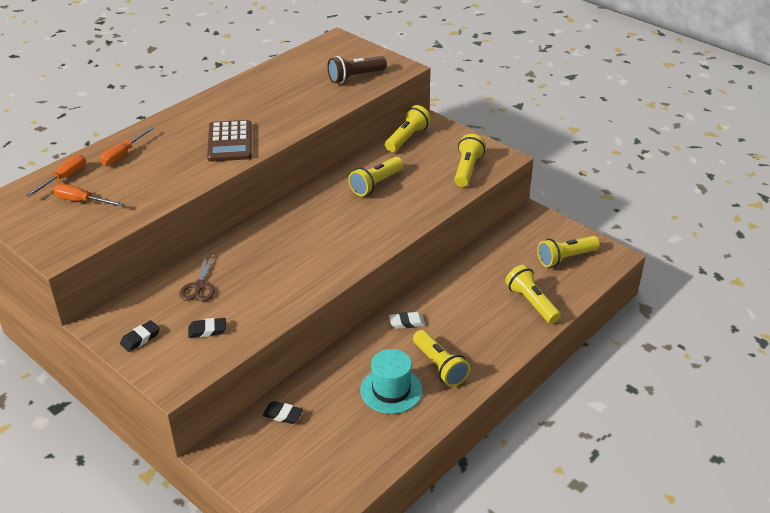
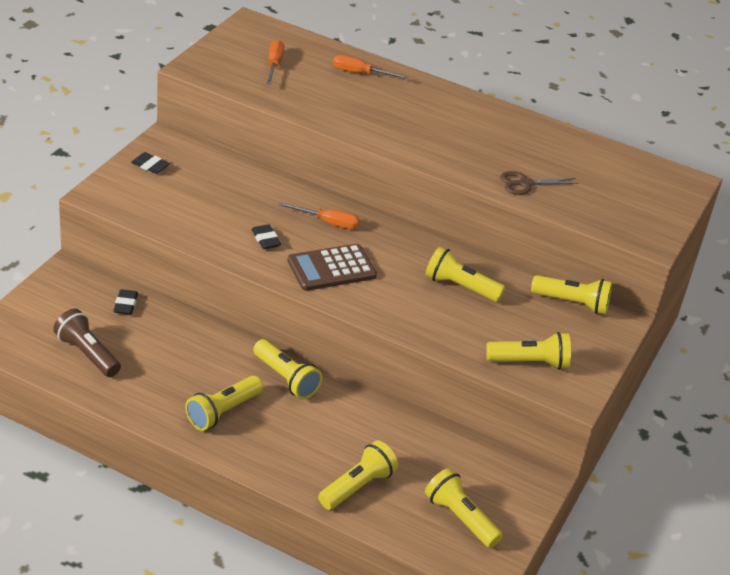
camera: 70 degrees right, 0 degrees up
orange screwdriver [26,155,86,197] -> orange screwdriver moved to [279,202,360,229]
brown scissors [179,254,215,302] -> brown scissors moved to [500,171,579,195]
black eraser [188,318,226,338] -> black eraser moved to [252,224,281,249]
brown calculator [207,120,252,162] -> brown calculator moved to [287,244,377,291]
brown flashlight [327,56,387,83] -> brown flashlight moved to [53,309,121,377]
turquoise hat [360,349,422,414] -> none
white eraser [389,312,425,329] -> yellow flashlight [253,339,323,399]

